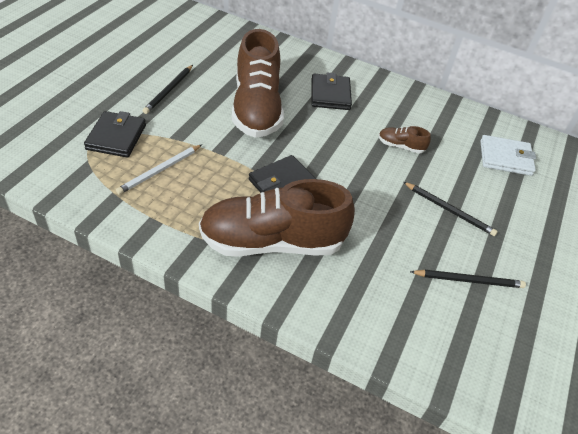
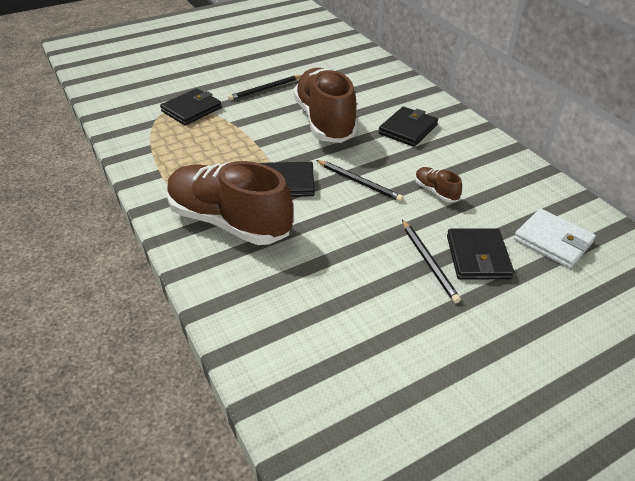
camera: 40 degrees right, 5 degrees down
white pencil [116,144,202,195] -> none
brown shoe [232,29,284,138] -> brown shoe turned 135 degrees clockwise [293,68,358,143]
black pencil [410,269,526,288] -> black pencil moved to [316,160,403,202]
none -> black wallet [447,228,514,280]

